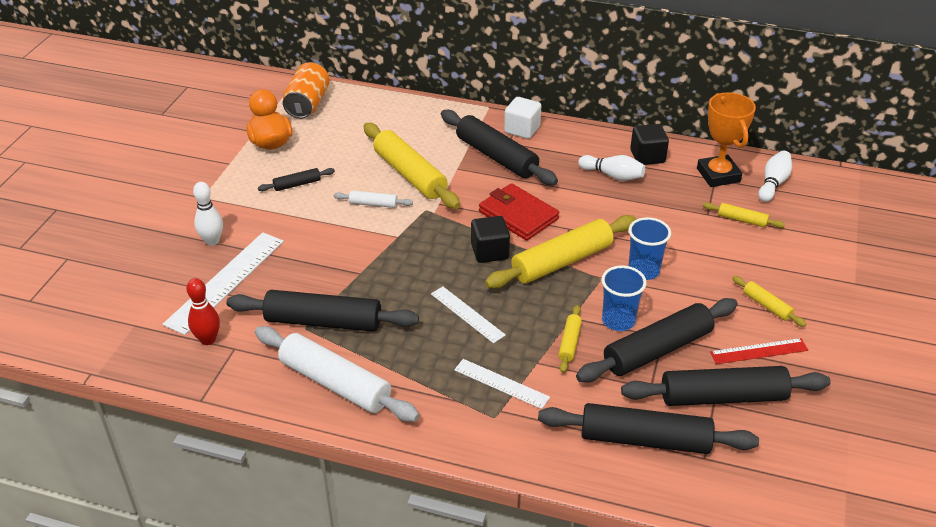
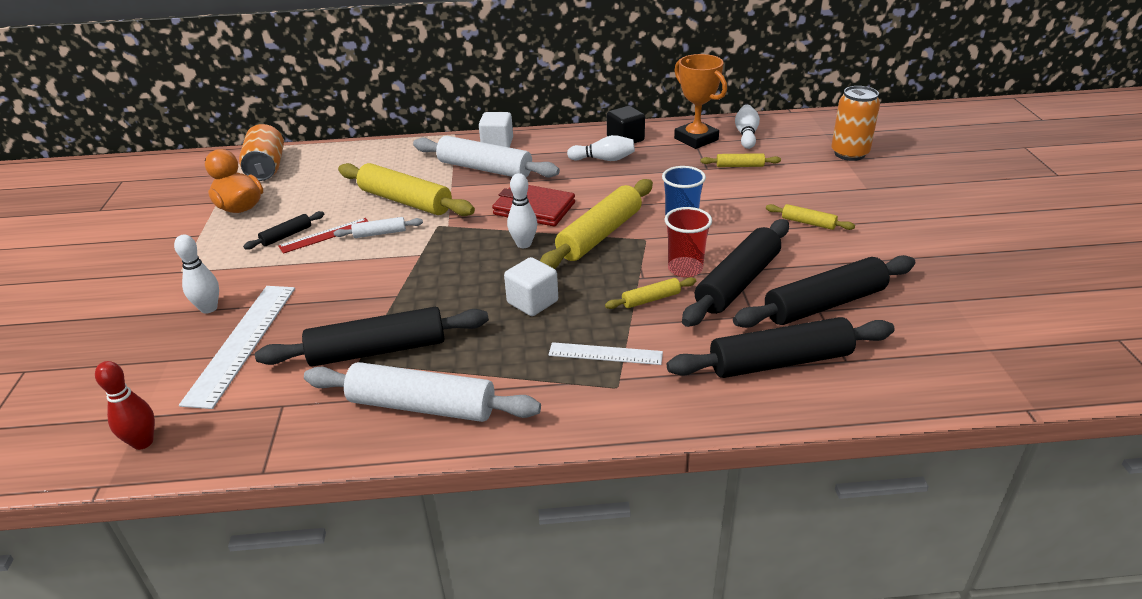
camera: 20 degrees left, 5 degrees down
red bowling pin [186,278,220,345] -> red bowling pin moved to [95,361,155,450]
white ruler [431,287,506,343] -> white cube [504,257,558,316]
black rolling pin [441,110,558,185] -> white rolling pin [413,136,560,177]
black cube [471,216,510,263] -> white bowling pin [507,173,537,248]
yellow rolling pin [558,305,582,373] -> yellow rolling pin turned 75 degrees clockwise [605,277,696,309]
blue cup [601,266,647,331] -> red cup [665,207,712,277]
red ruler [710,338,808,364] -> red ruler moved to [278,218,369,254]
none -> orange can [831,86,880,161]

